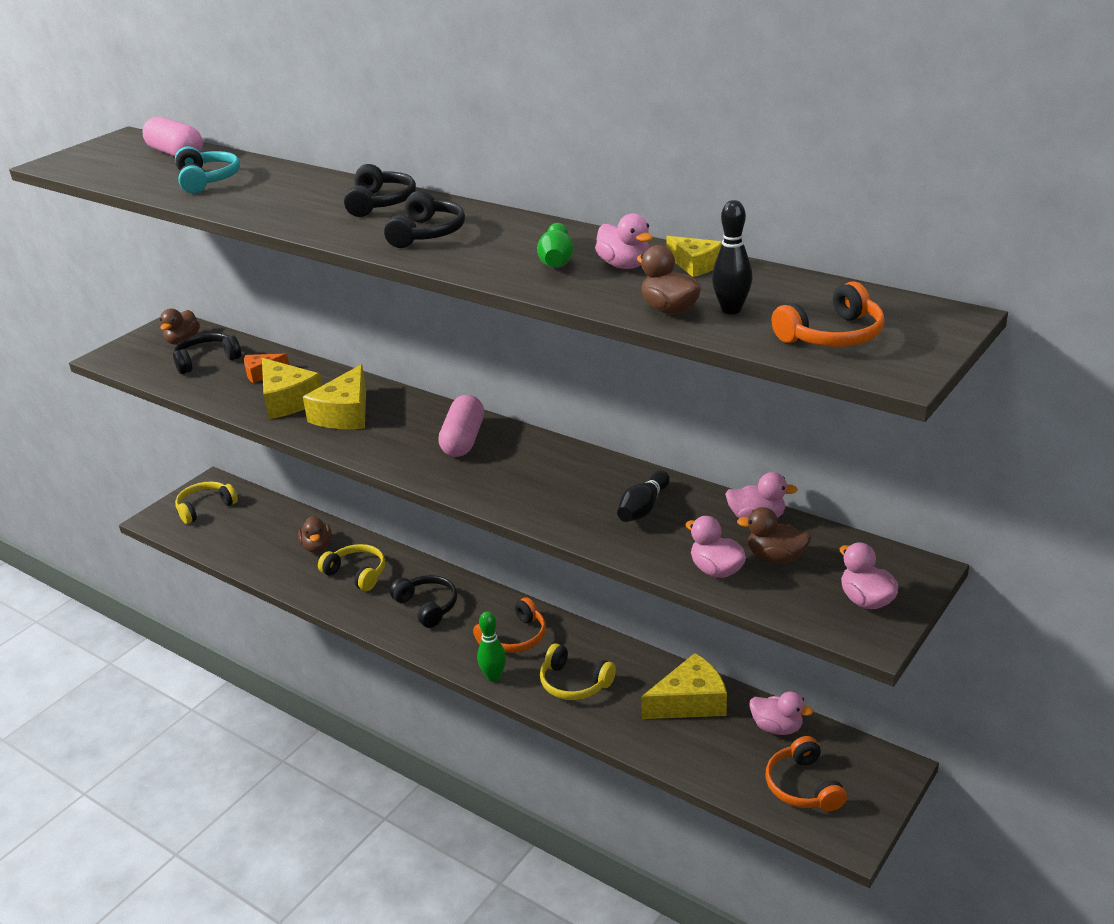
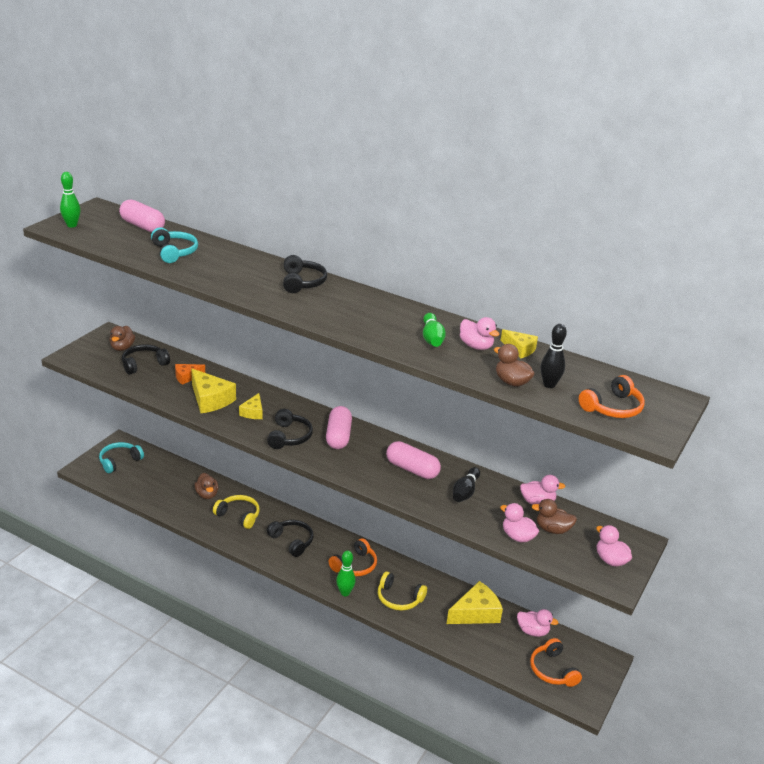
camera: 10 degrees left, 0 degrees up
yellow headphones [175,481,238,524] -> turquoise headphones [99,442,144,473]
yellow cheese [303,364,366,429] -> yellow cheese [239,393,263,419], size x0.57
black headphones [384,191,465,248] -> black headphones moved to [267,409,313,449]
none -> green bowling pin [60,172,80,228]
none -> pink capsule [386,441,441,479]

